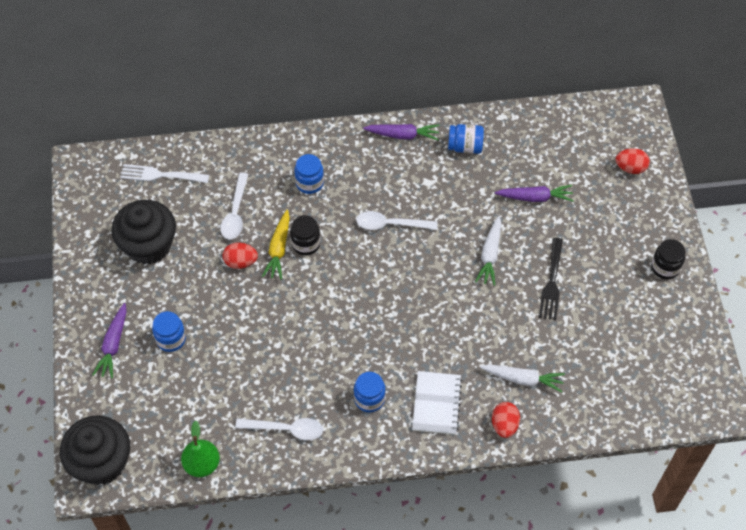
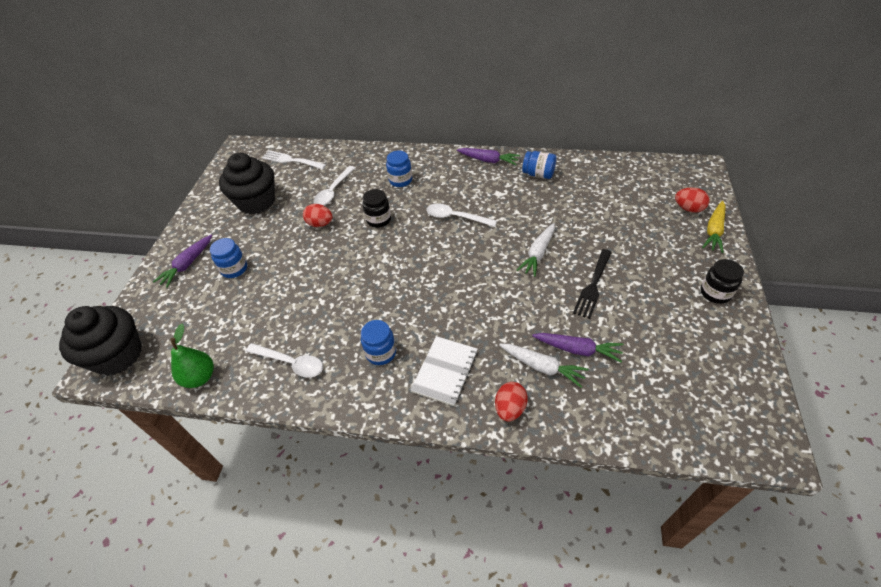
camera: 20 degrees right, 10 degrees down
yellow carrot [262,210,290,280] -> yellow carrot moved to [702,201,726,253]
purple carrot [495,185,574,202] -> purple carrot moved to [532,333,623,363]

